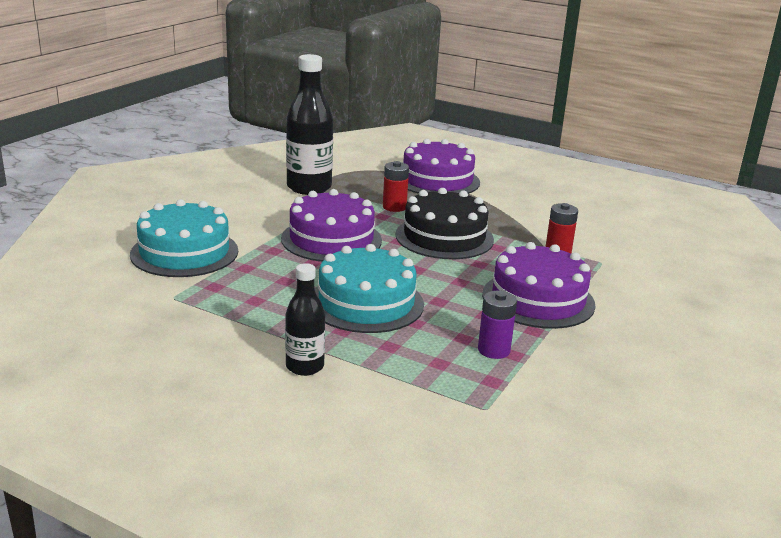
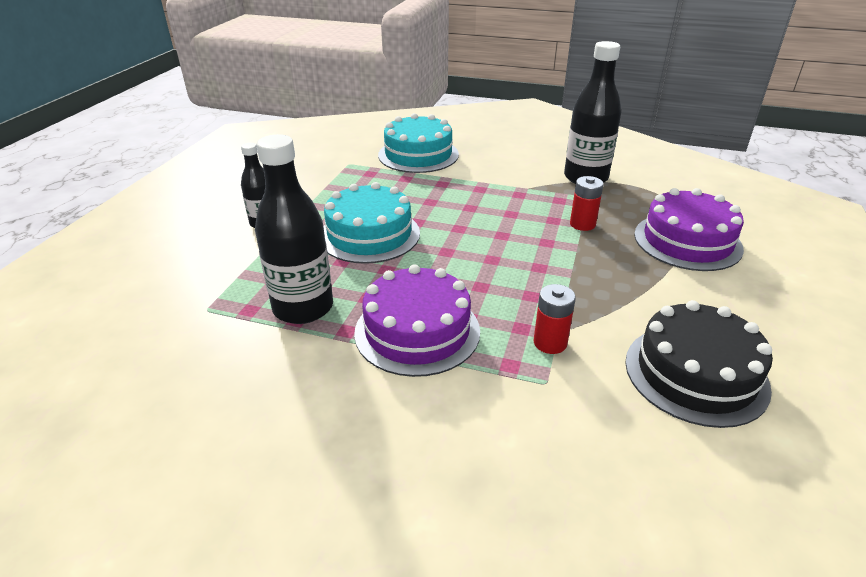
camera: 80 degrees right, 10 degrees up
purple cake [281,189,382,262] -> none
black cake [395,188,494,259] -> black cake moved to [625,300,773,428]
purple battery [478,291,517,359] -> black bottle [255,134,333,324]

